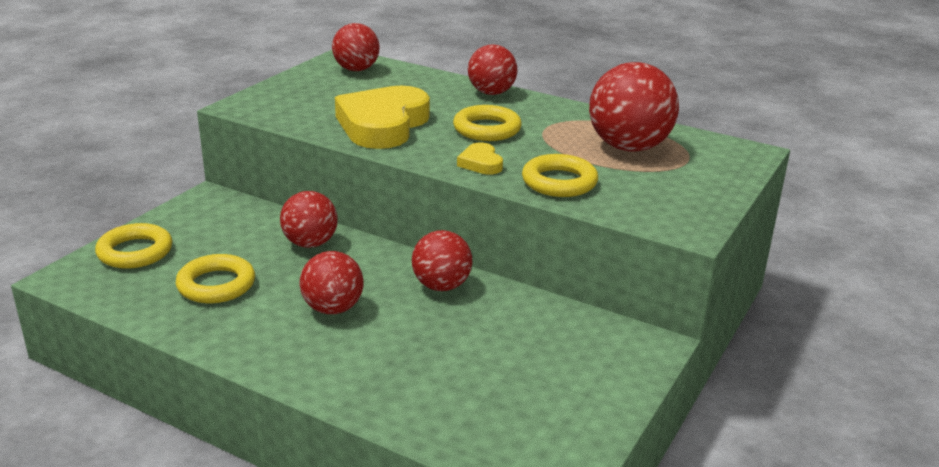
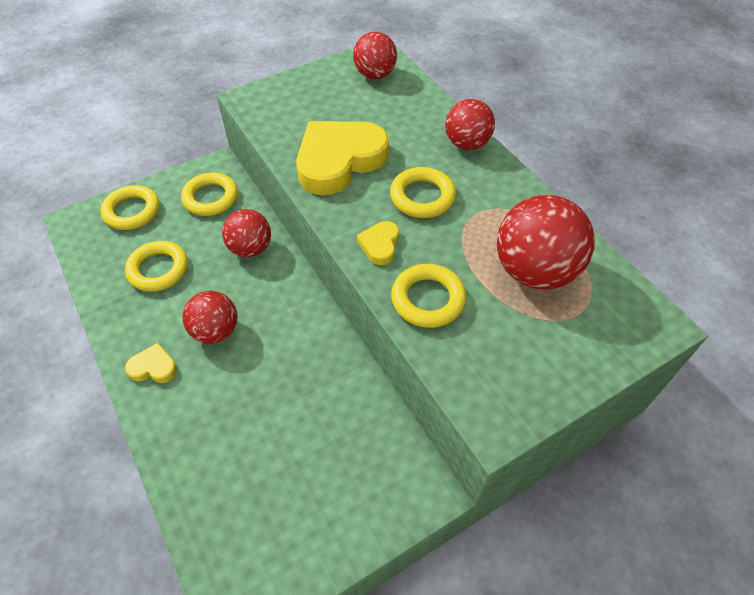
camera: 30 degrees right, 25 degrees up
red ball [412,230,472,291] -> none
none -> yellow heart [125,343,177,383]
none -> yellow ring [181,173,238,216]

